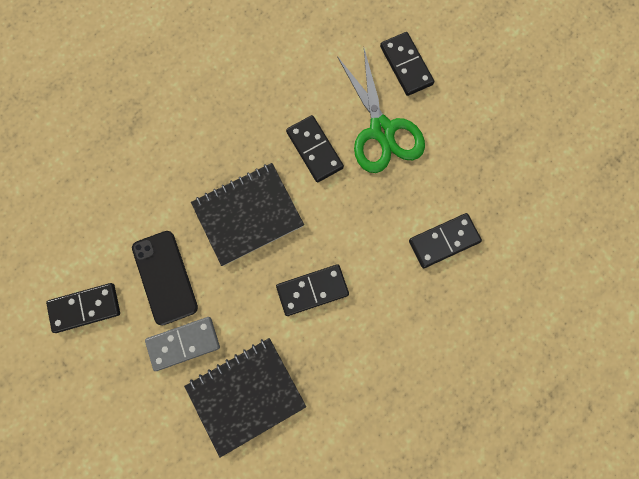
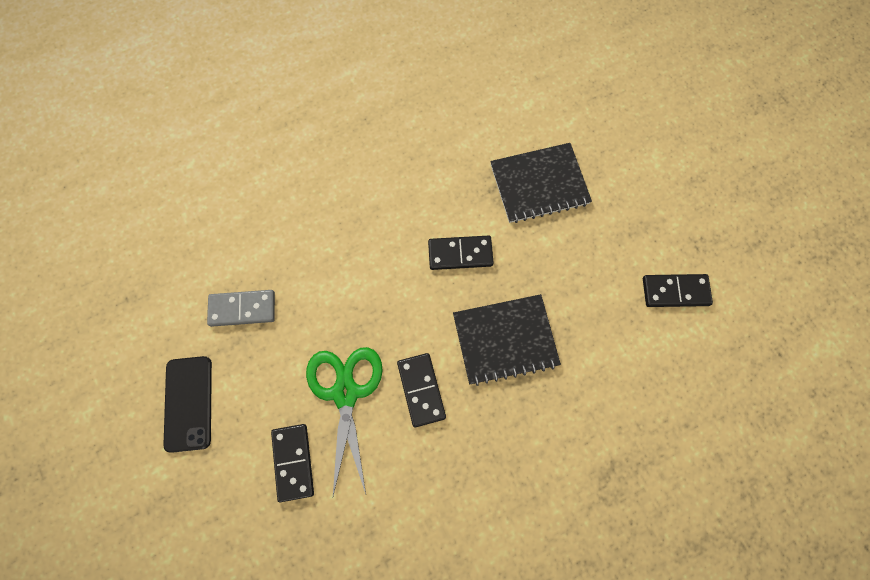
camera: 165 degrees left, 5 degrees down
black phone [132,231,198,325] -> black phone moved to [163,356,212,453]
grey domino [145,317,220,371] -> grey domino moved to [207,290,275,327]
black domino [409,213,482,268] -> none

